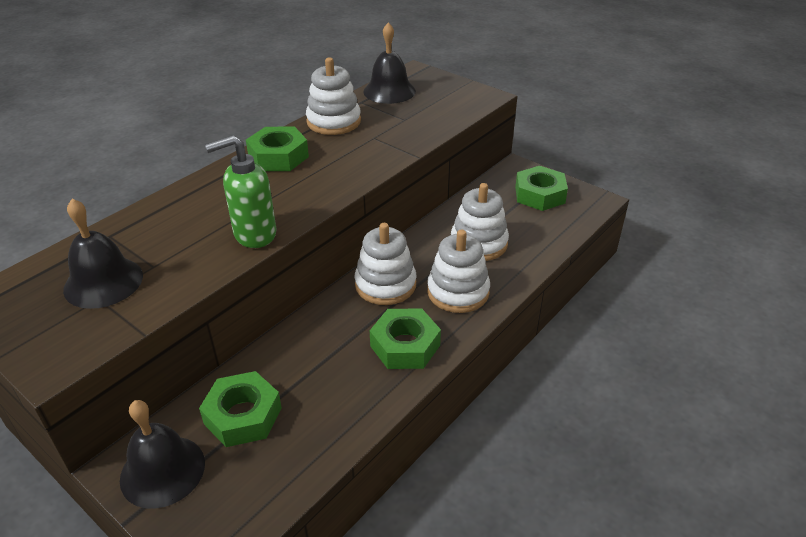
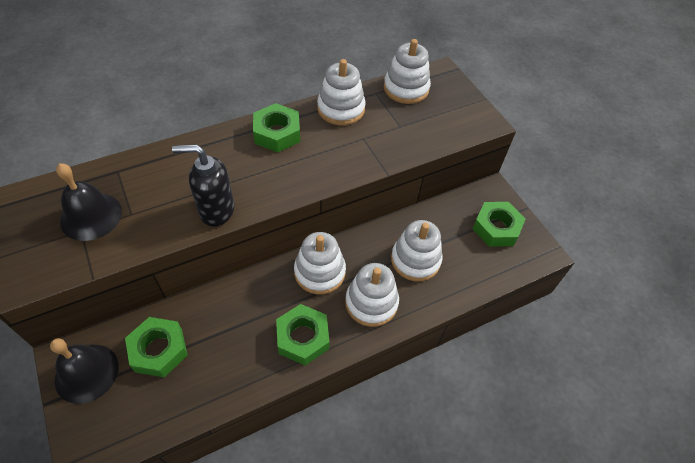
camera: 20 degrees right, 15 degrees up
green soap dispenser [205,135,276,248] -> black soap dispenser [172,144,234,227]
black bell [363,22,416,104] -> white stacking toy [384,39,431,104]

